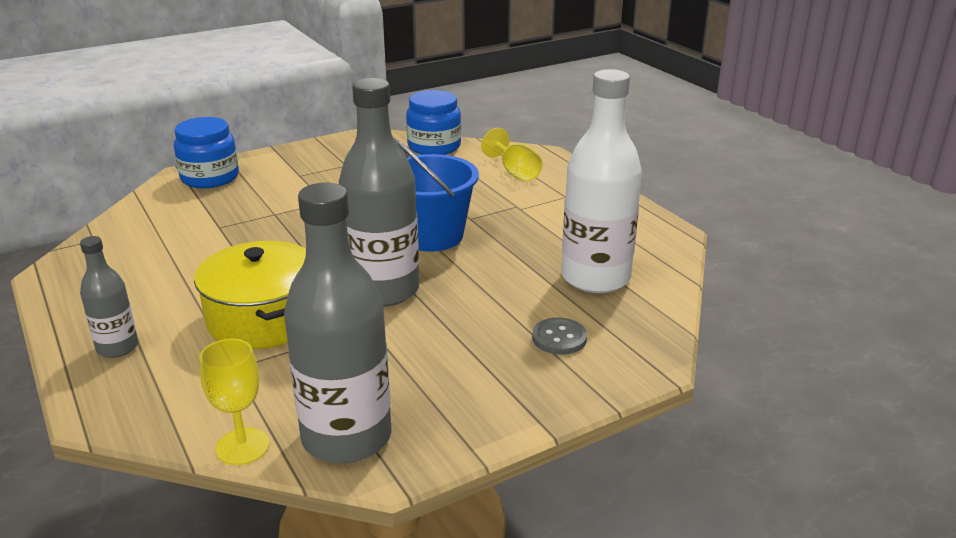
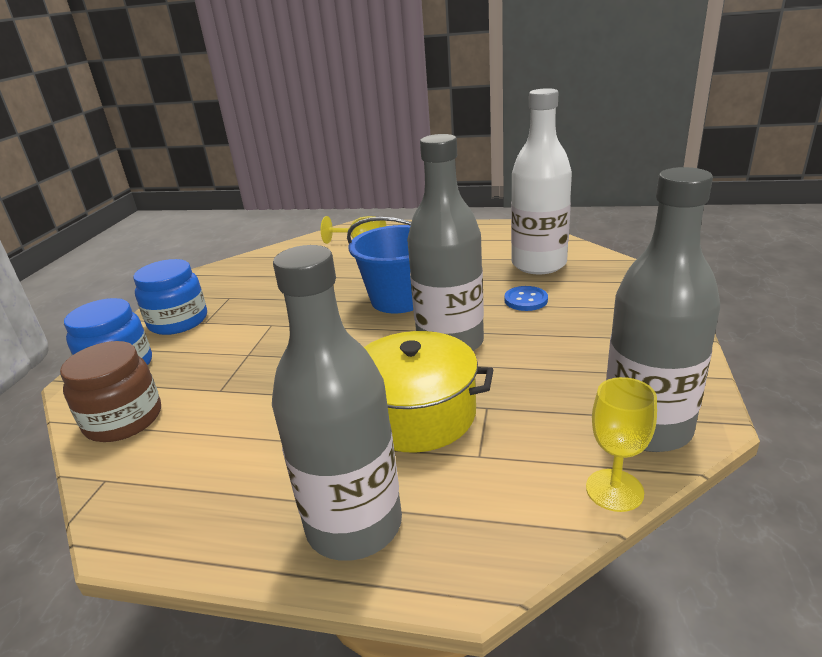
camera: 45 degrees left, 0 degrees up
grey bottle [80,236,138,358] -> grey bottle [272,245,402,561], size x1.93
blue jar [406,90,461,155] -> blue jar moved to [133,259,207,335]
grey button [532,318,587,355] -> none
none -> brown jar [60,341,161,442]
none -> blue button [504,286,548,311]

